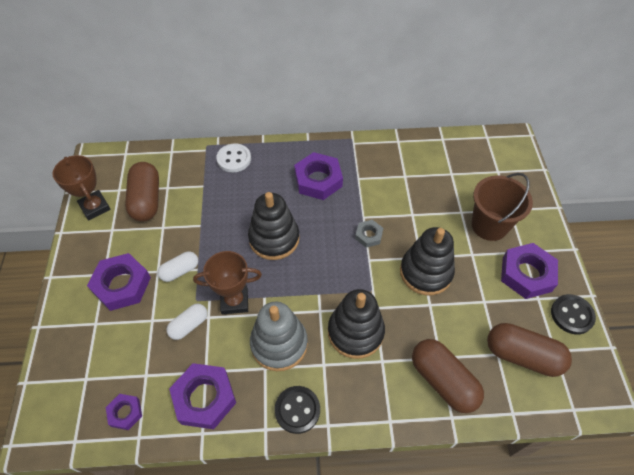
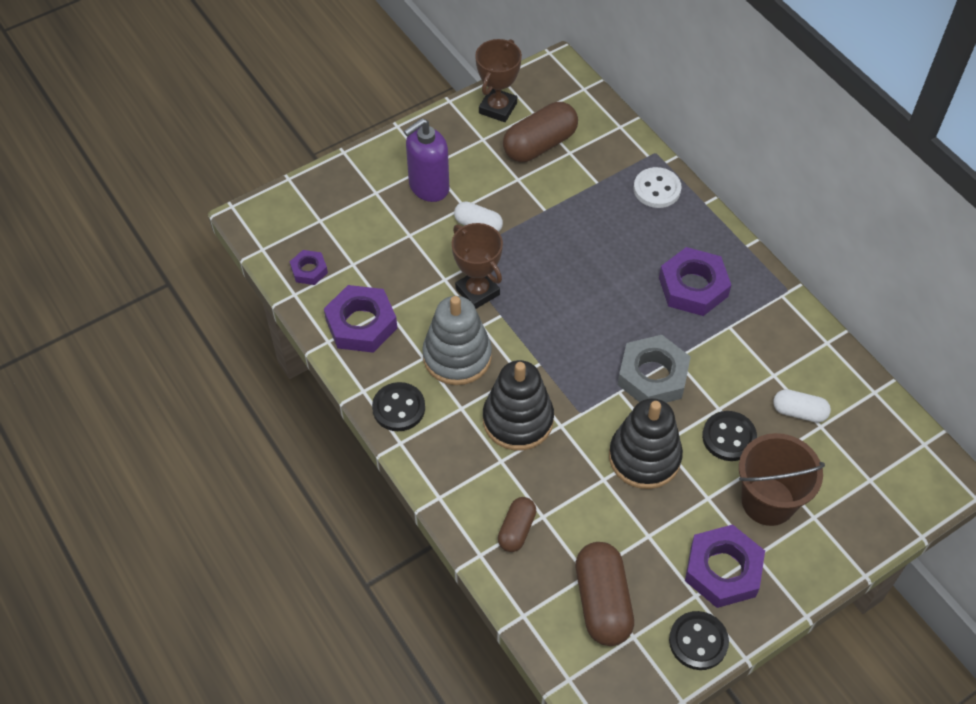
camera: 60 degrees right, 0 degrees up
purple nut [87,253,151,311] -> purple soap dispenser [404,118,449,202]
white capsule [166,304,208,340] -> white capsule moved to [773,389,831,423]
black stacking toy [248,192,299,260] -> none
grey nut [355,220,383,248] -> grey nut [618,335,691,403], size x1.86
brown capsule [412,339,484,413] -> brown capsule [498,497,536,552], size x0.58
none -> black button [702,411,757,461]

